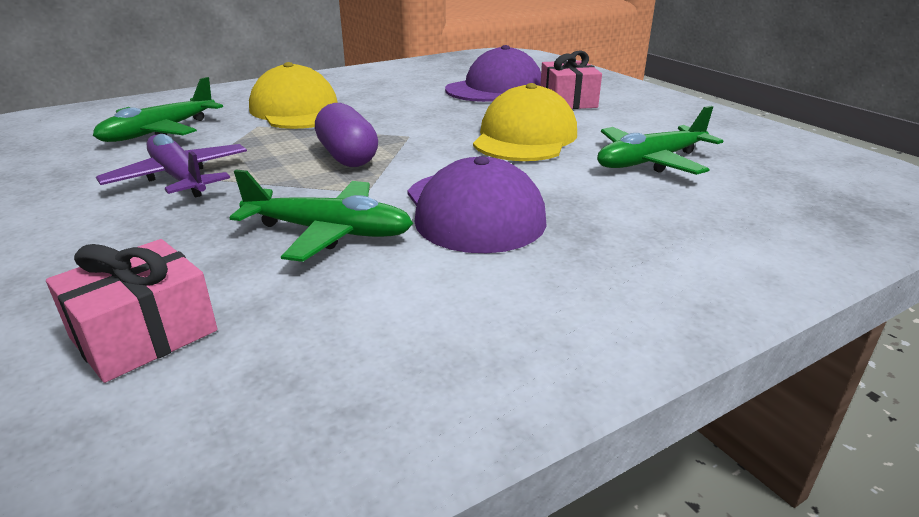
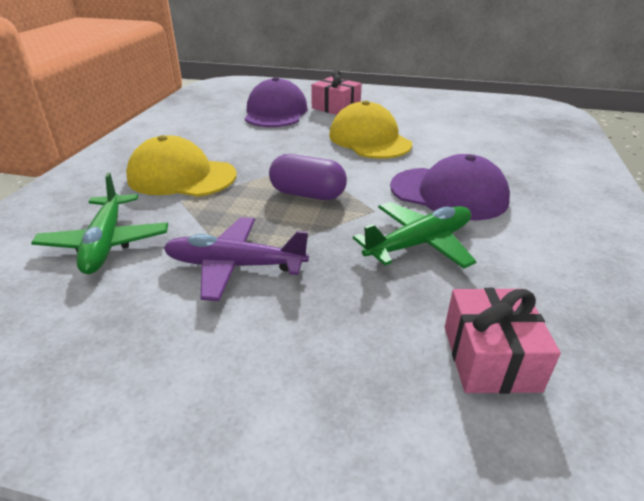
camera: 45 degrees left, 5 degrees up
green plane [597,106,723,175] -> none

